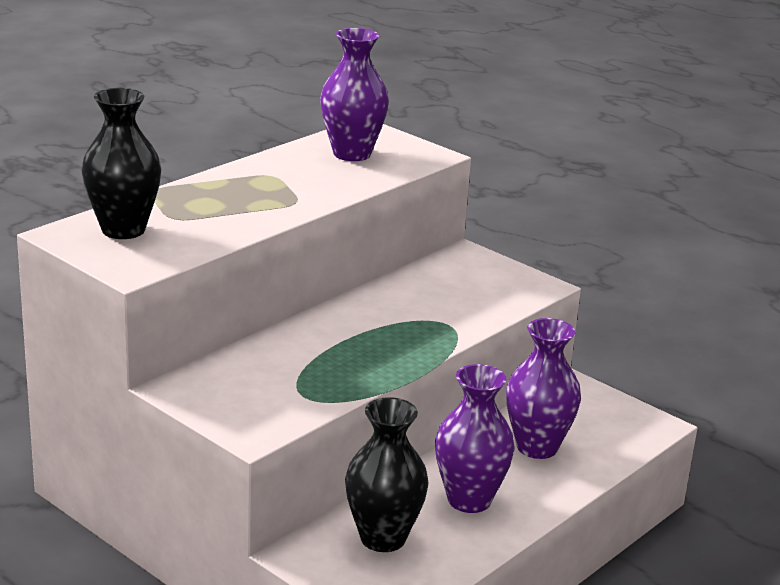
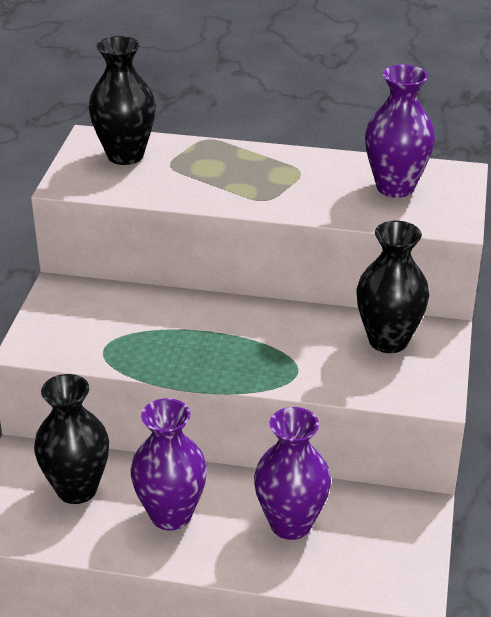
camera: 60 degrees right, 10 degrees up
none -> black vase [356,221,429,353]

